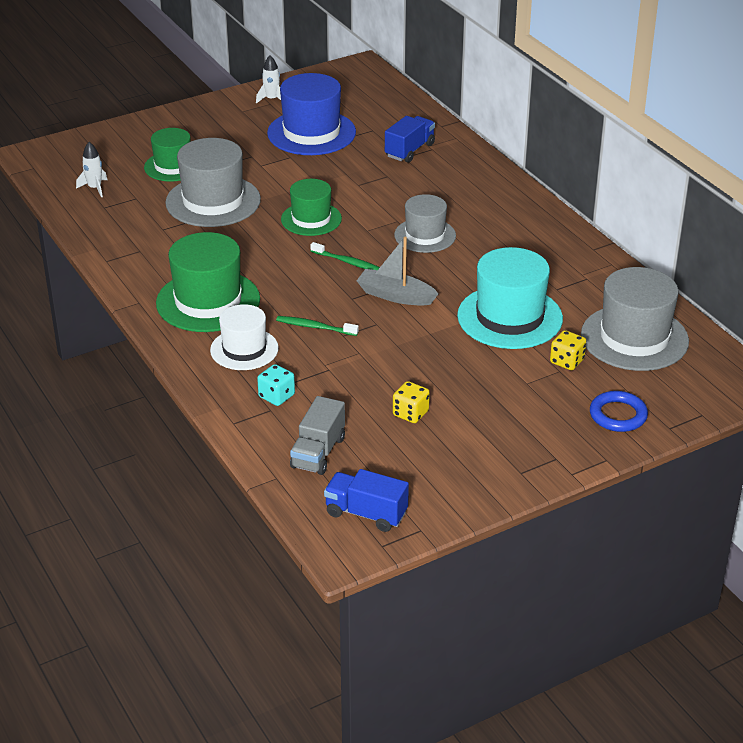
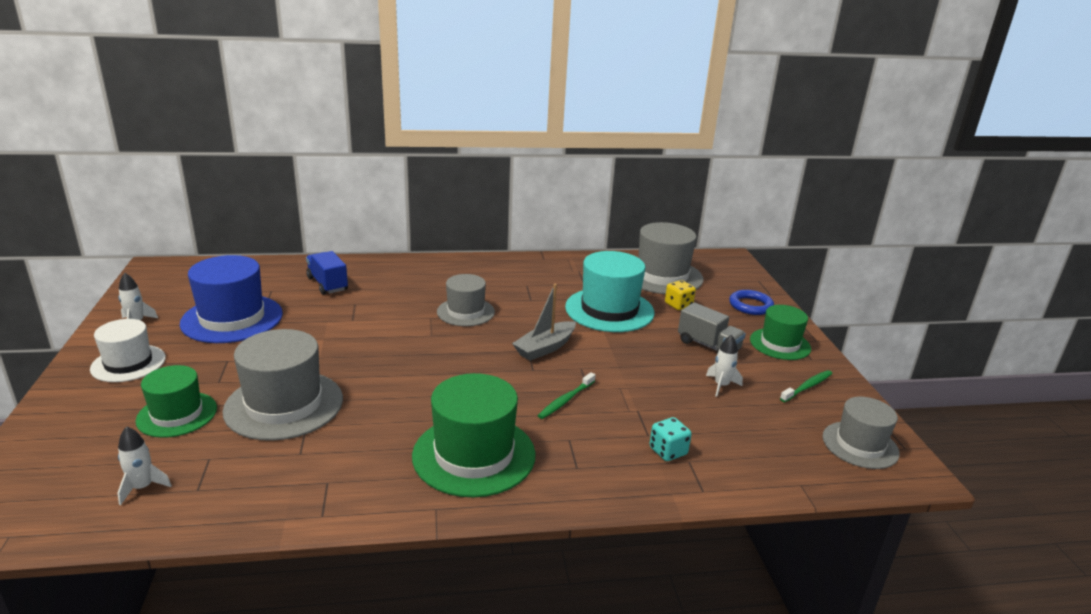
camera: 70 degrees left, 10 degrees down
white hat [210,304,279,370] -> white hat moved to [90,319,166,382]
green hat [281,179,342,236] -> green hat moved to [750,305,811,360]
grey truck [290,396,345,475] -> grey truck moved to [678,302,746,354]
green toothbrush [310,242,380,270] -> green toothbrush moved to [780,370,832,402]
blue truck [324,469,409,532] -> grey hat [822,397,900,469]
yellow dice [393,381,430,423] -> white rocket [706,335,743,397]

